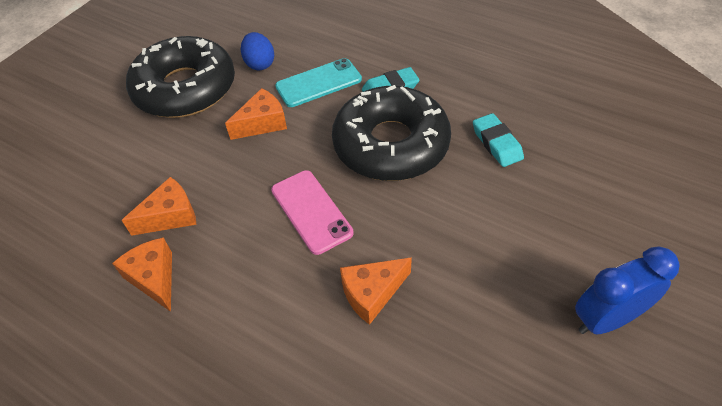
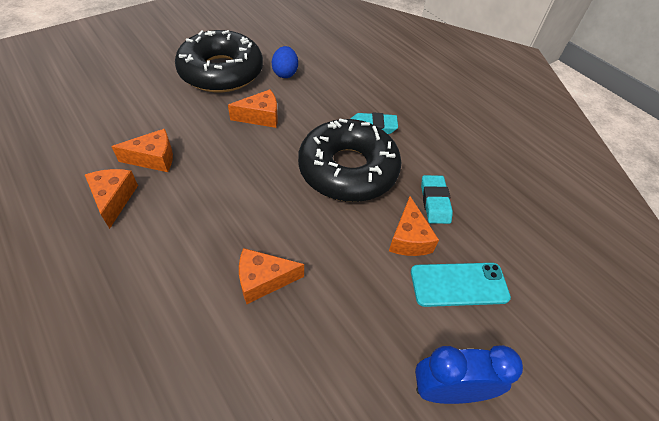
camera: 15 degrees right, 0 degrees up
pink phone [271,170,354,255] -> none
turquoise phone [275,58,362,107] -> turquoise phone moved to [411,263,511,307]
none -> orange cheese [389,196,439,256]

